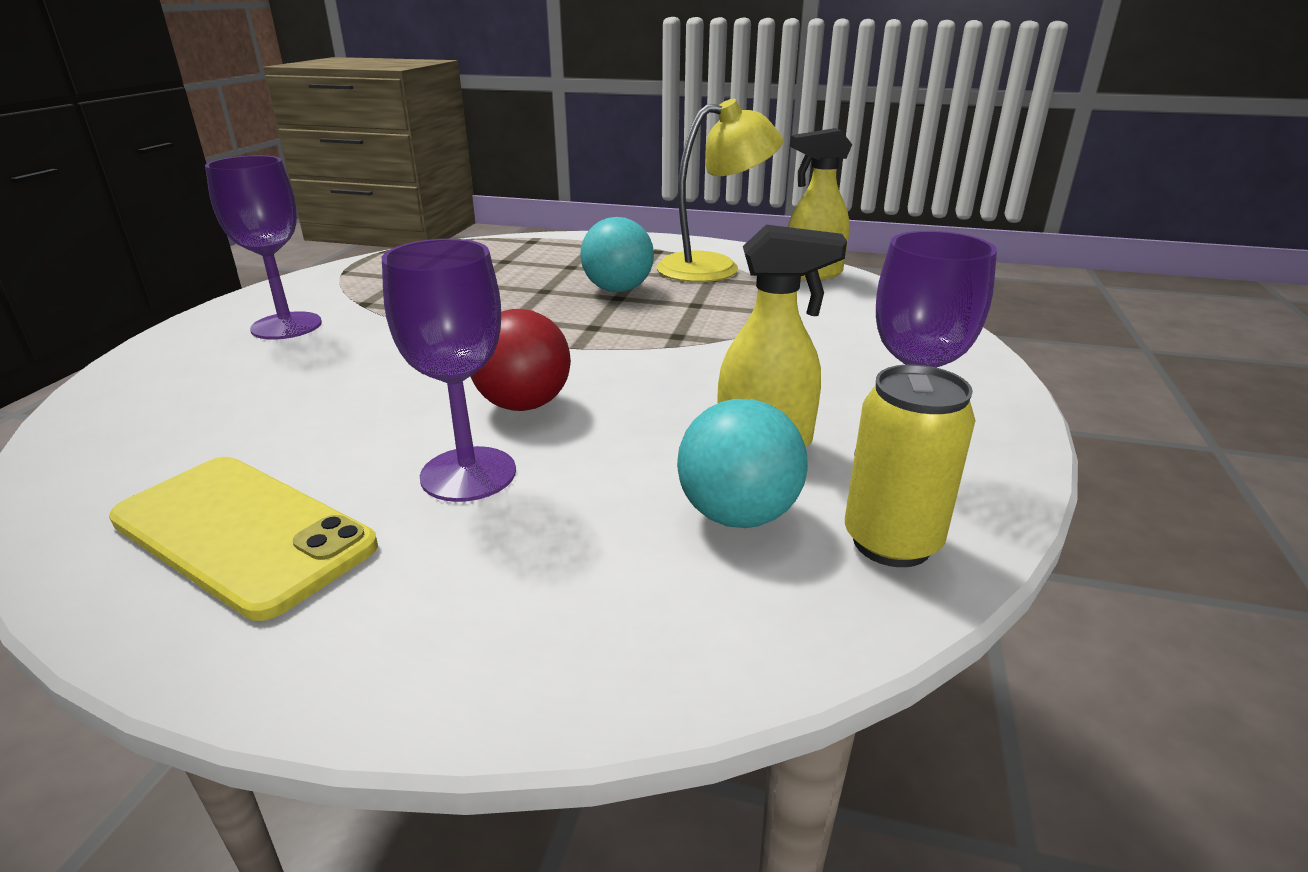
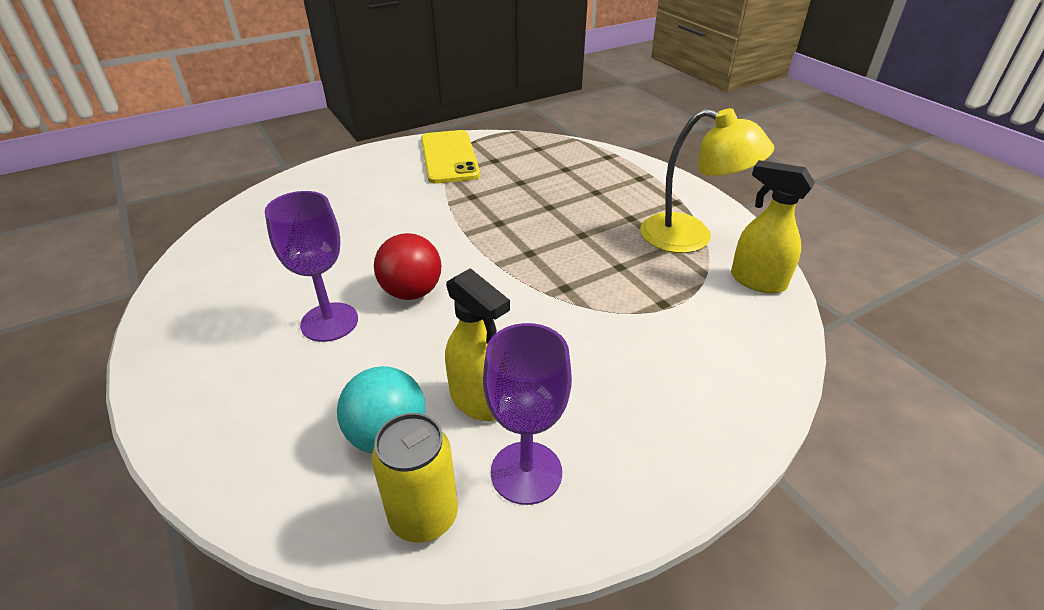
camera: 45 degrees right, 10 degrees up
yellow phone [109,457,378,621] -> yellow phone moved to [421,130,480,184]
purple goblet [205,156,322,339] -> none
turquoise ball [580,217,654,292] -> none

